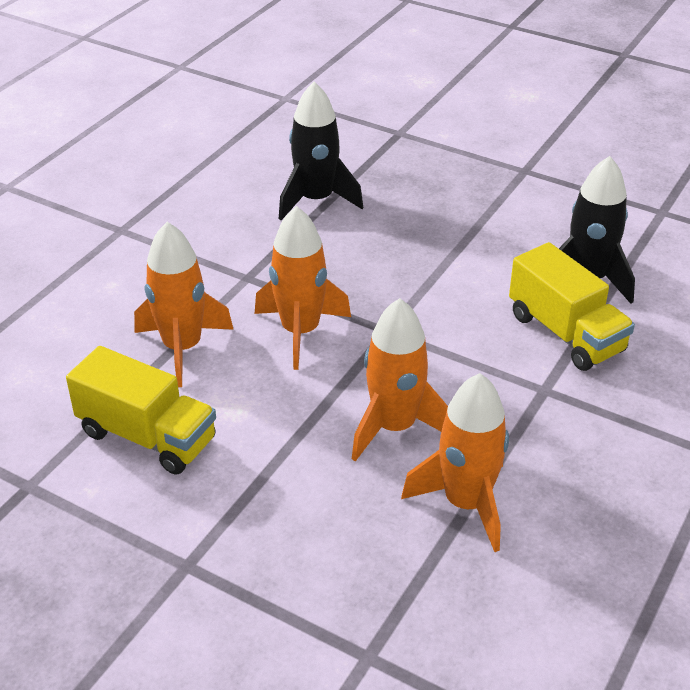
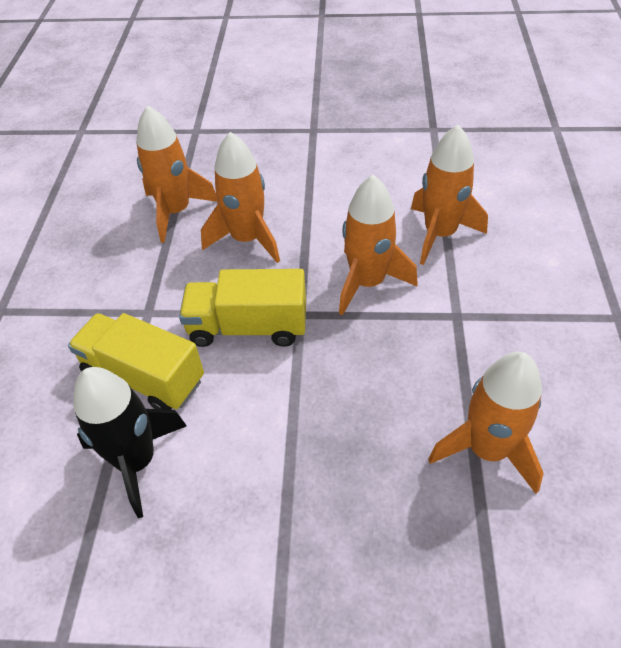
camera: 155 degrees right, 10 degrees up
yellow truck [66,346,216,475] -> yellow truck moved to [179,269,306,347]
black rocket [279,82,363,220] -> orange rocket [428,352,544,494]

